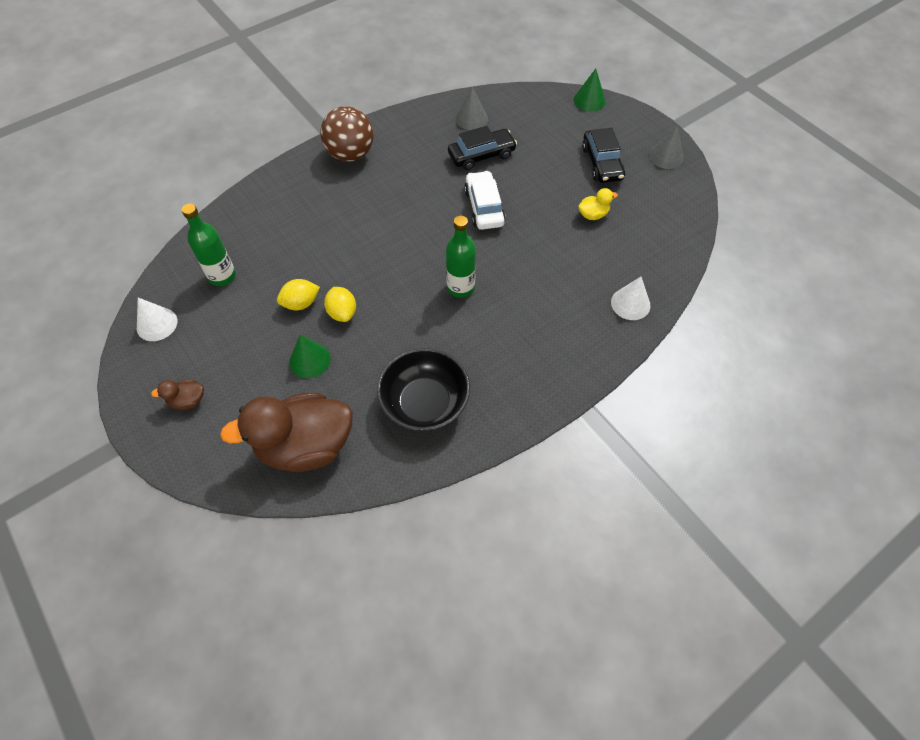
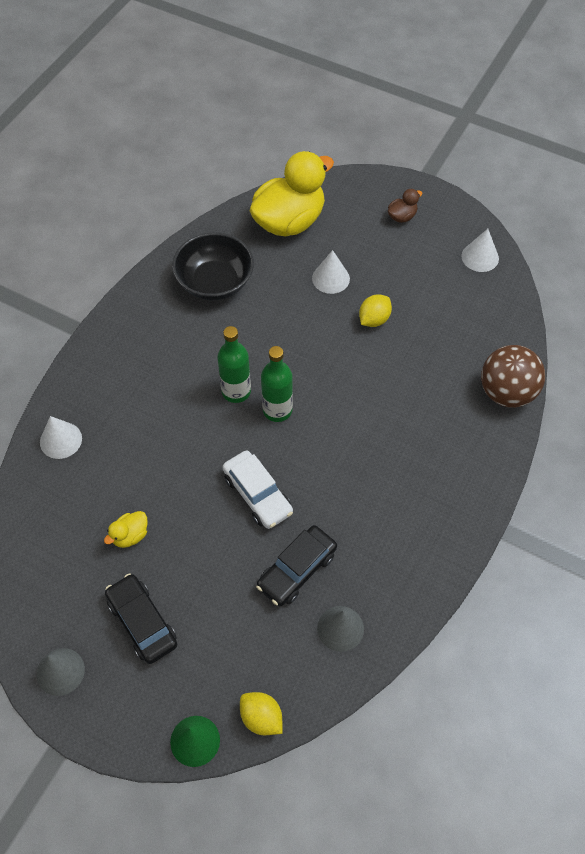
camera: 155 degrees right, 0 degrees up
green bottle [182,203,236,286] -> green bottle moved to [261,346,293,422]
brown duck [220,393,353,472] -> yellow duck [250,151,334,237]
green cone [289,335,331,378] -> white cone [312,250,350,294]
brown ball [321,106,374,162] -> brown ball moved to [481,345,545,408]
yellow lemon [324,287,356,322] -> yellow lemon moved to [240,692,283,735]

